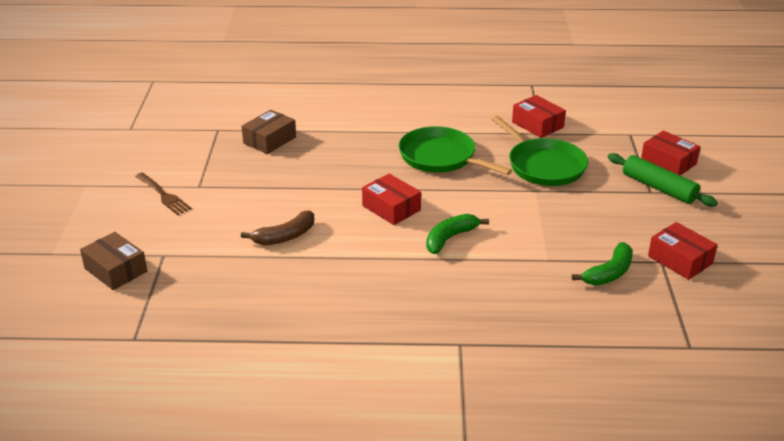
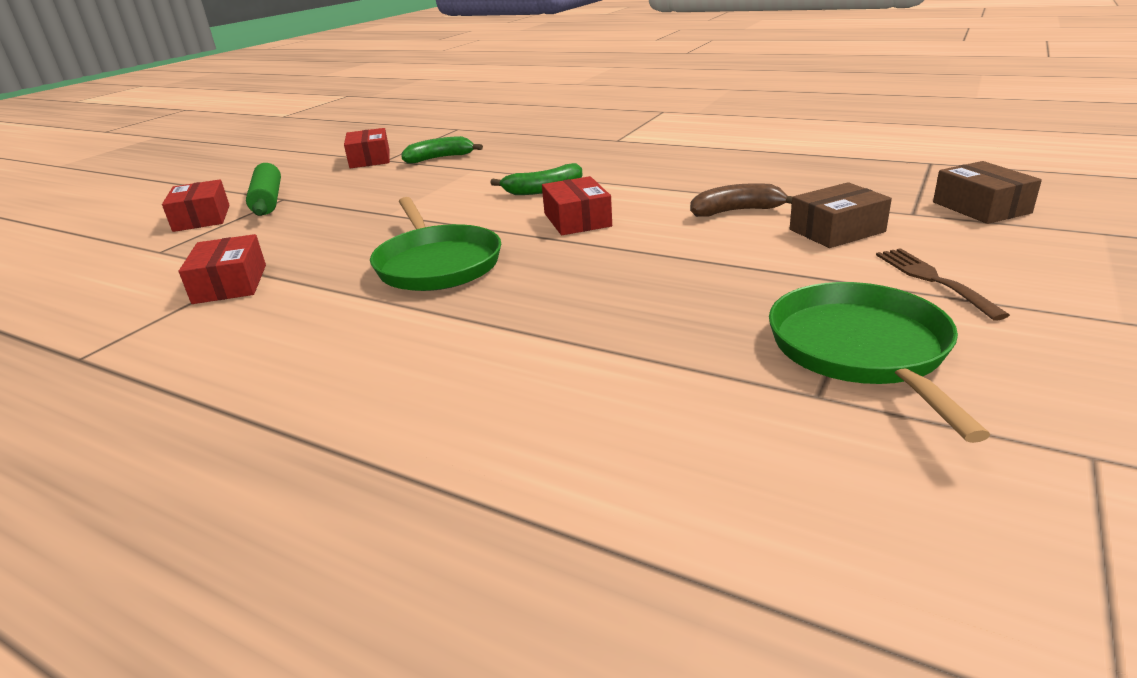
camera: 150 degrees left, 5 degrees down
brown box [242,110,296,154] -> brown box moved to [790,182,892,248]
green pan [492,116,588,186] -> green pan moved to [769,282,990,443]

